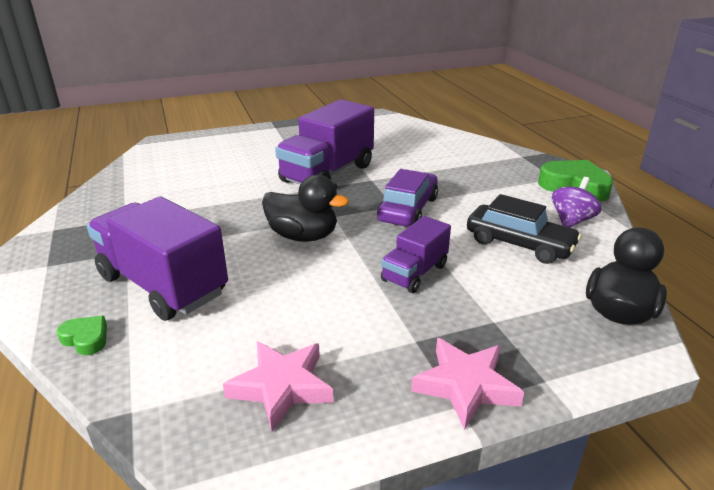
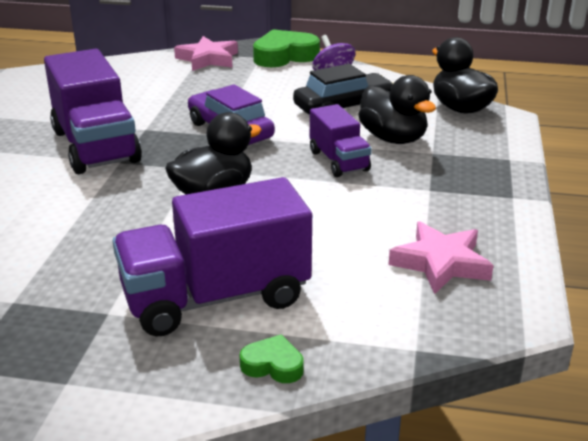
camera: 60 degrees left, 0 degrees up
green heart [57,316,107,355] -> green heart turned 45 degrees clockwise [240,334,304,383]
pink star [411,338,524,430] -> pink star moved to [174,36,238,71]
none -> black duck [358,75,436,144]

